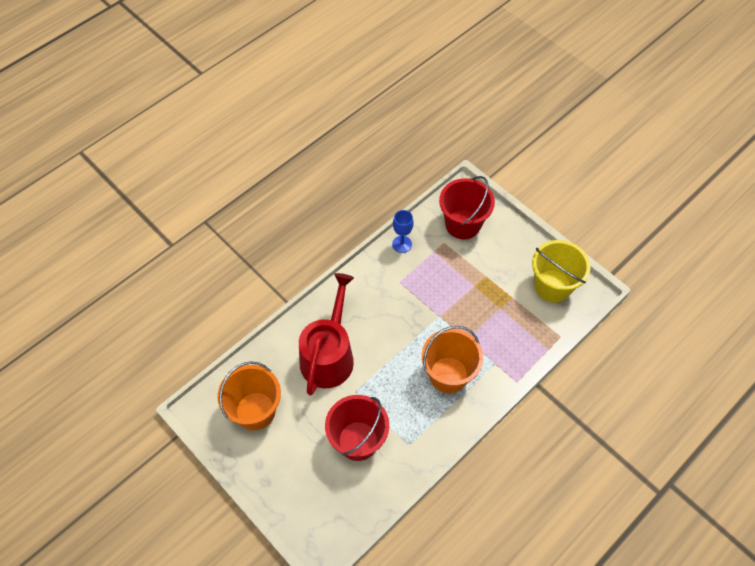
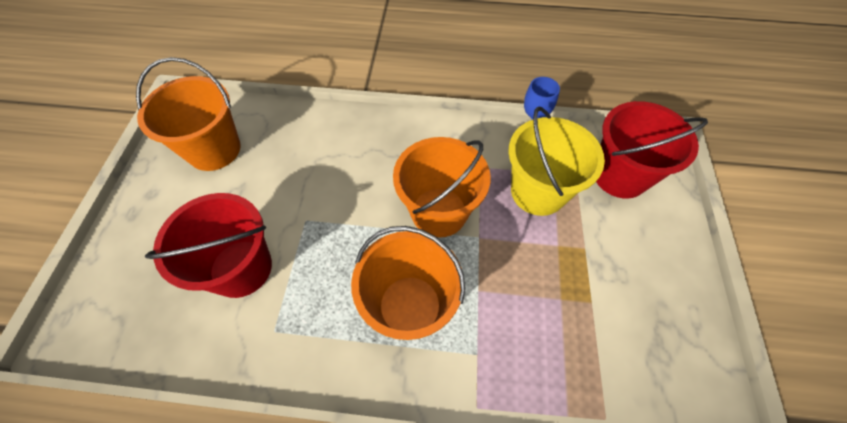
camera: 50 degrees right, 0 degrees up
red watering can [299,273,354,396] -> none
yellow bucket [532,240,591,303] -> yellow bucket moved to [508,107,605,216]
none -> orange bucket [393,137,491,237]

